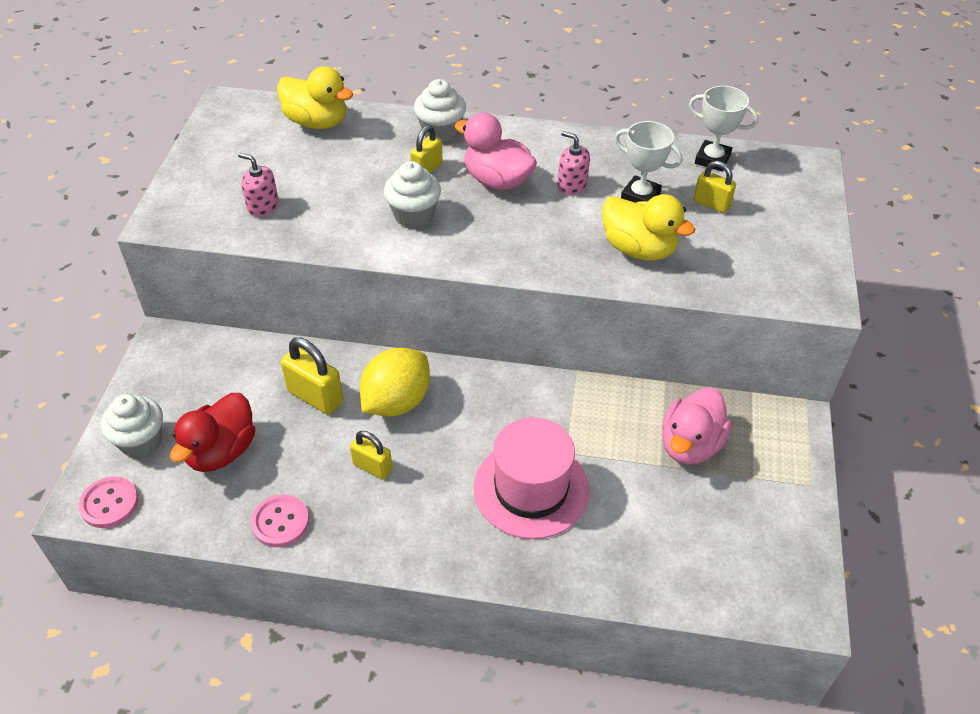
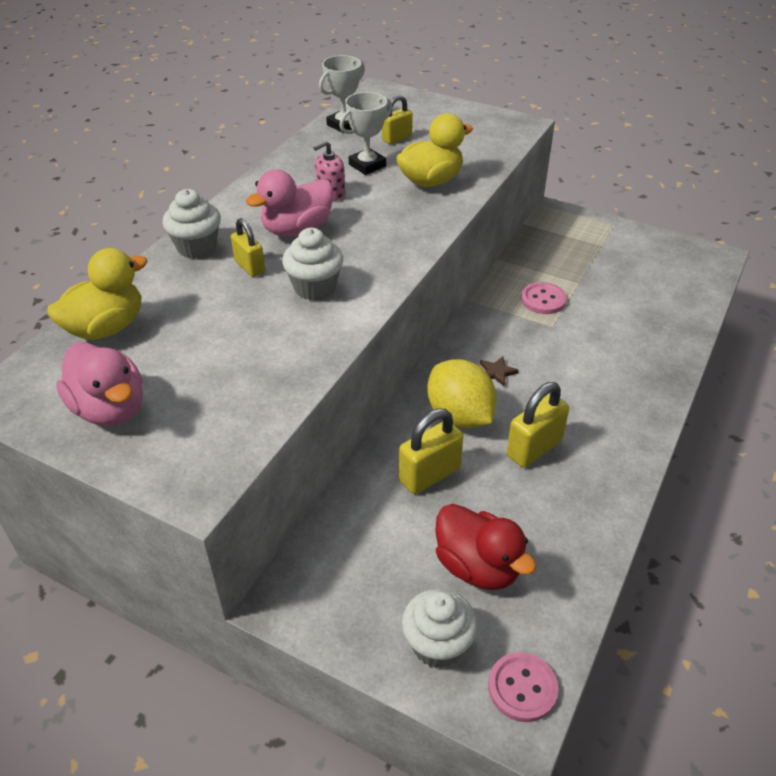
camera: 70 degrees left, 5 degrees down
pink soap dispenser [238,153,279,217] -> none
pink button [251,494,309,547] -> pink button moved to [521,282,567,314]
yellow padlock [350,431,392,479] -> yellow padlock [506,382,569,468], size x1.55
pink hat [473,417,589,539] -> none
pink duck [662,387,732,464] -> pink duck moved to [56,342,143,426]
none -> brown star [480,356,519,387]

